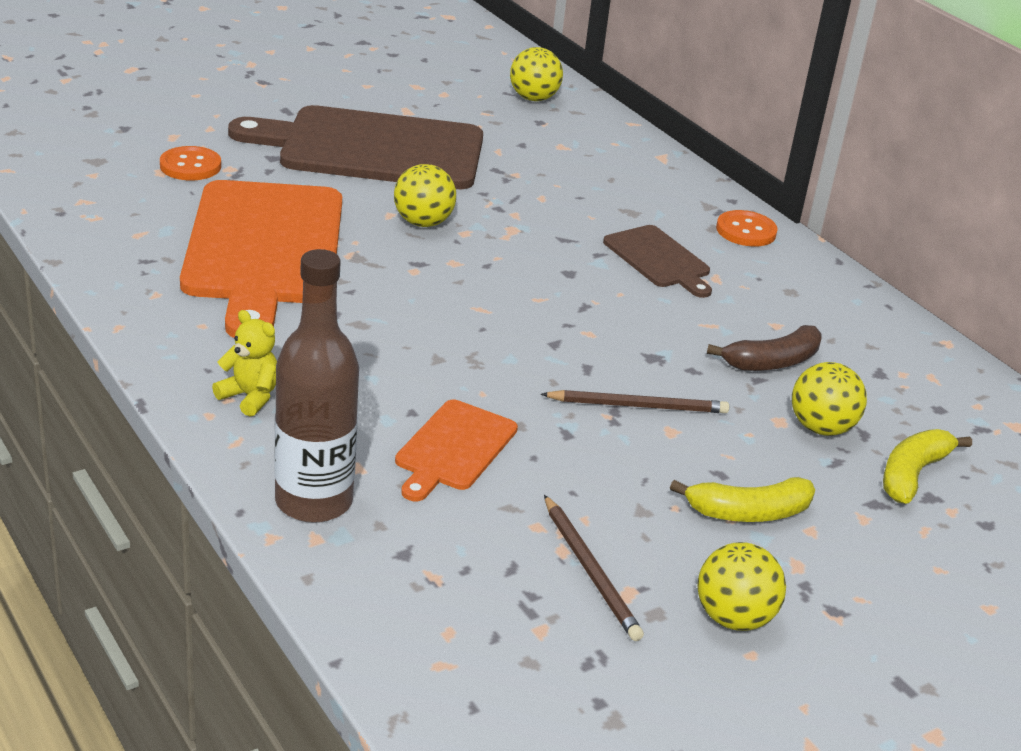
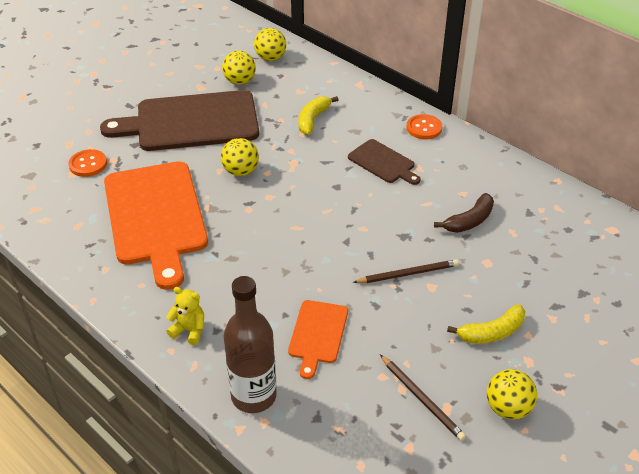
camera: 10 degrees left, 10 degrees up
yellow ball [792,362,867,436] -> yellow ball moved to [222,51,256,85]
yellow banana [883,429,972,504] -> yellow banana moved to [299,96,338,135]

